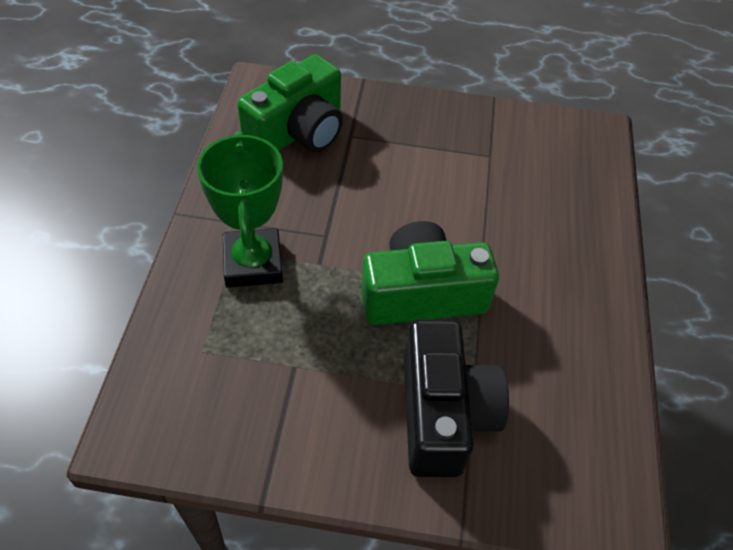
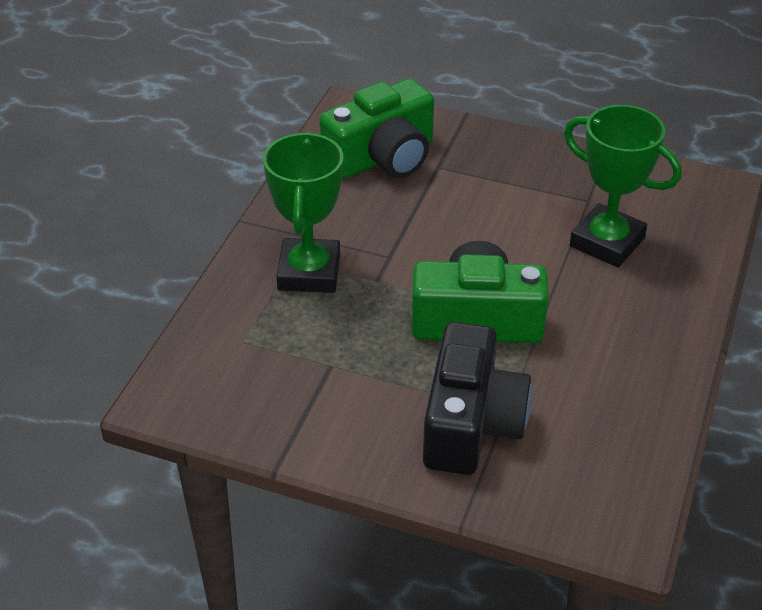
camera: 15 degrees right, 10 degrees down
none -> green trophy [564,105,682,268]

